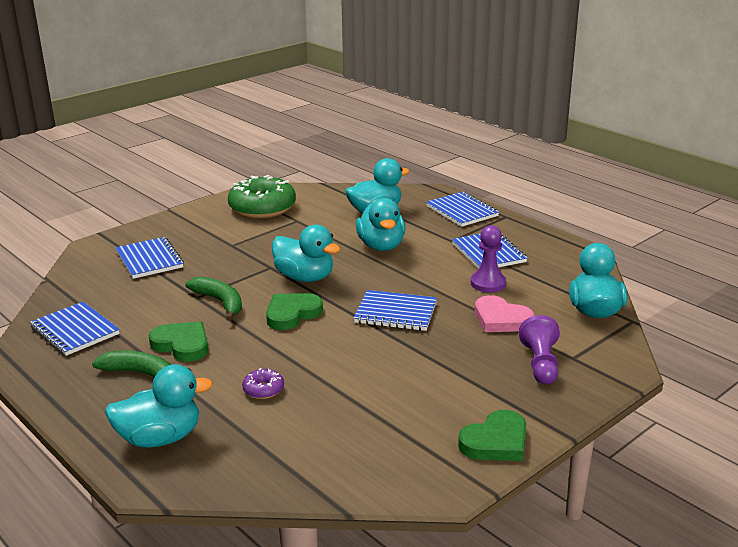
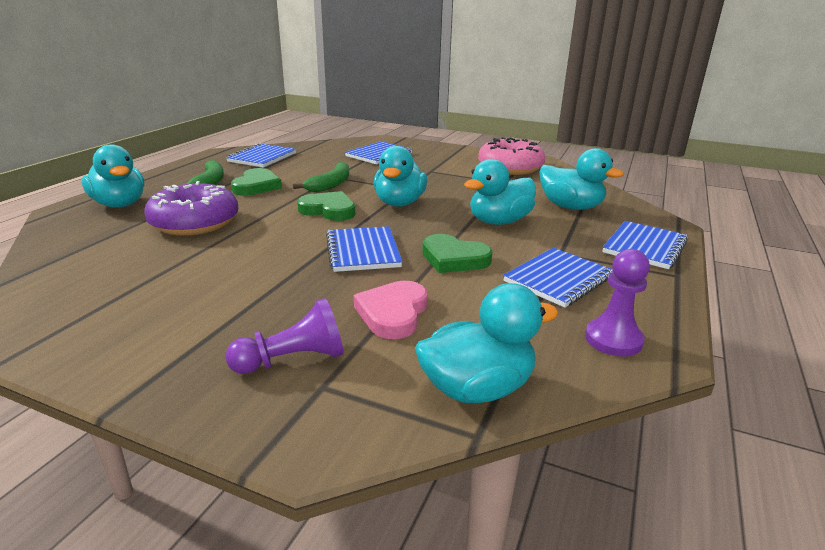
camera: 65 degrees right, 0 degrees up
green donut [228,175,296,218] -> pink donut [478,137,545,175]
purple donut [242,368,284,399] -> purple donut [144,181,239,236], size x2.29
green heart [458,410,526,461] -> green heart moved to [422,234,493,273]
purple pawn [471,225,506,292] -> purple pawn moved to [585,249,650,356]

